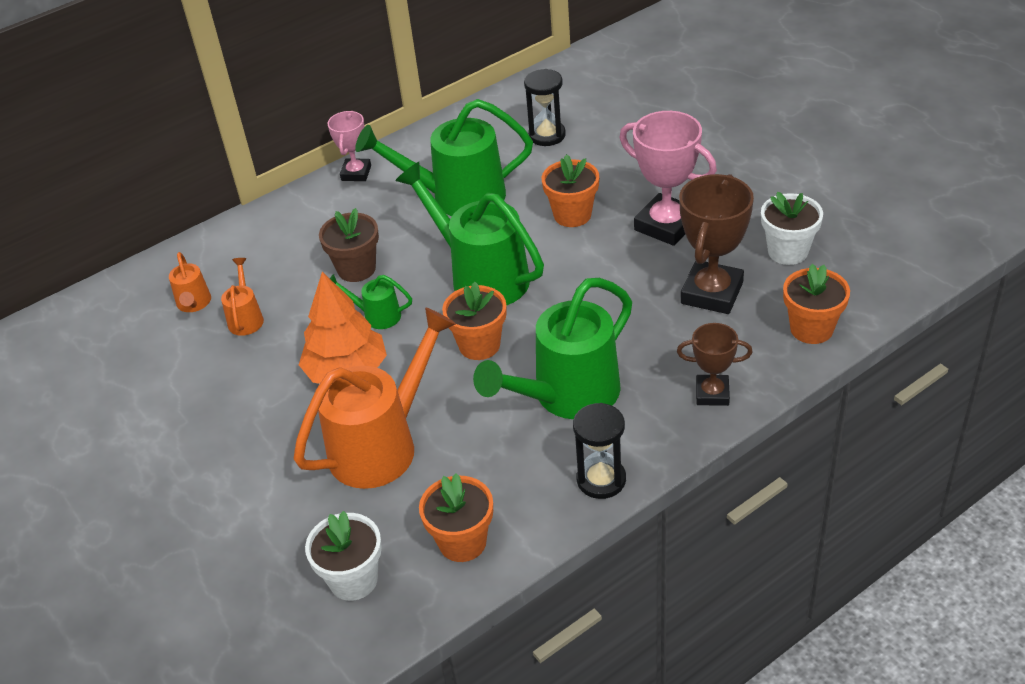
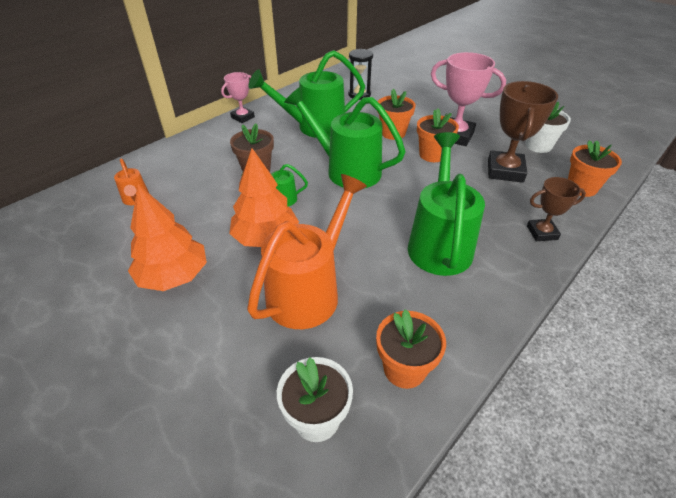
camera: 15 degrees left, 0 degrees up
orange watering can [221,258,264,336] -> none
pink trophy [327,111,371,181] -> pink trophy turned 45 degrees clockwise [221,72,255,123]
orange flower pot [442,282,506,360] -> orange flower pot moved to [417,109,459,162]
green watering can [473,278,632,419] -> green watering can turned 150 degrees clockwise [408,132,485,276]
black hourglass [573,403,626,499] -> none
none -> orange tree [128,185,207,291]

